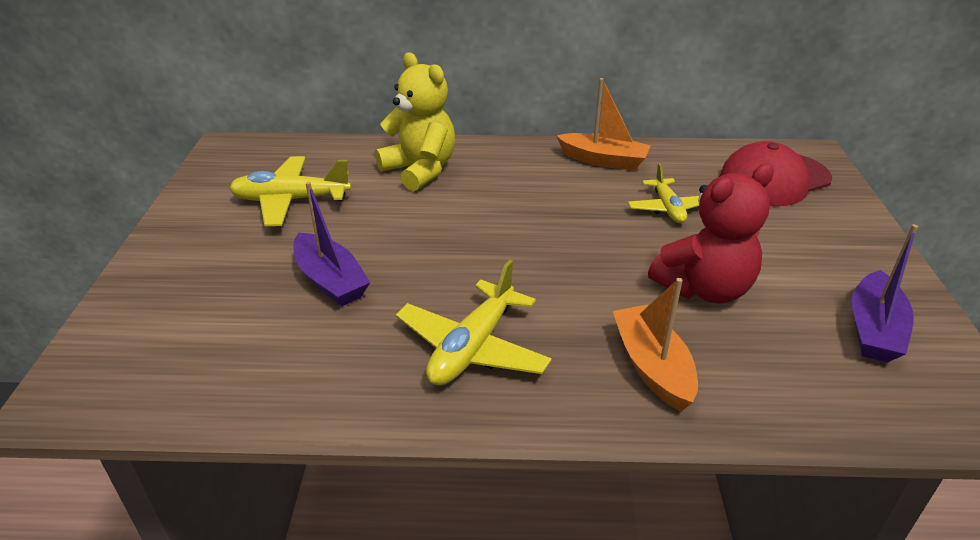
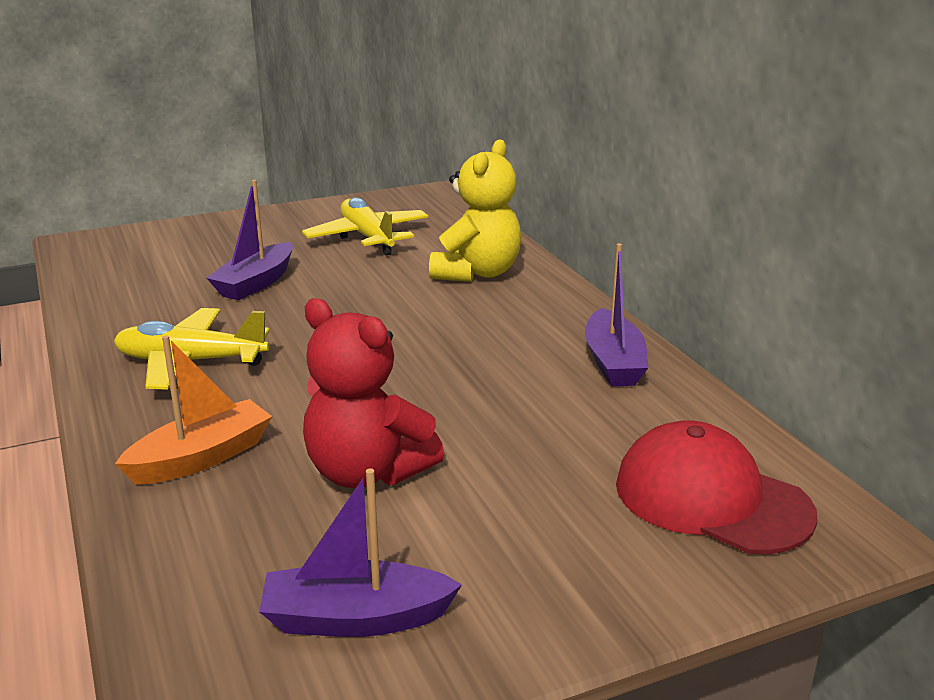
camera: 65 degrees right, 10 degrees down
orange boat [556,78,651,171] -> purple boat [585,243,648,386]
yellow plane [628,163,699,223] -> none

